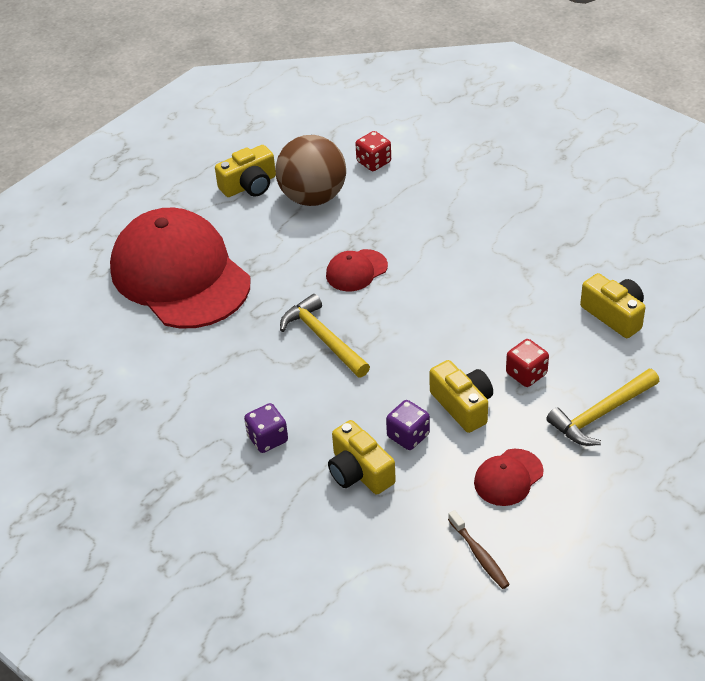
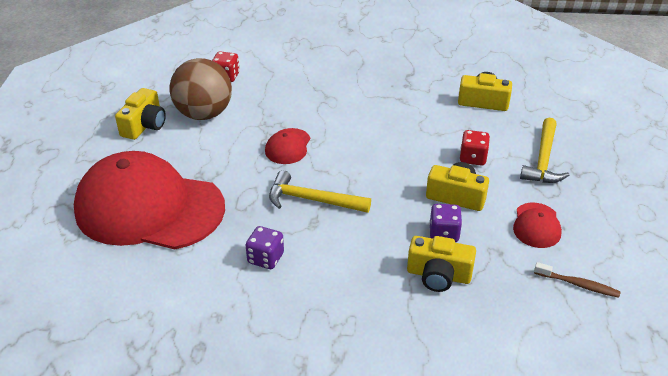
camera: 40 degrees left, 5 degrees down
purple dice [244,403,288,453] -> purple dice moved to [245,226,284,269]

